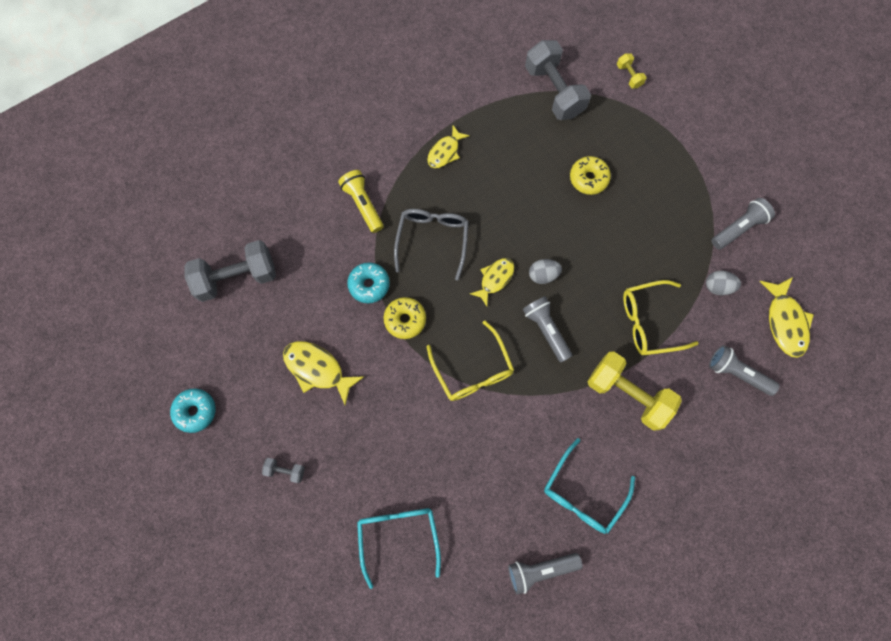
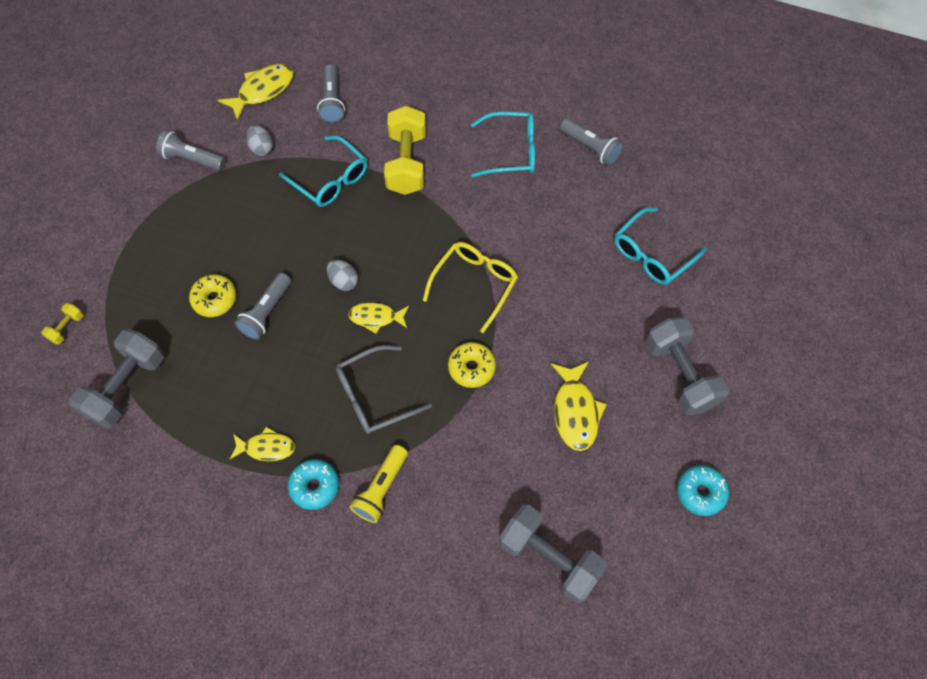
camera: 125 degrees left, 10 degrees down
grey dumbbell [262,458,305,483] -> grey dumbbell [645,317,729,416], size x2.23
turquoise donut [347,263,390,303] -> turquoise donut moved to [288,459,339,510]
grey flashlight [523,296,572,362] -> grey flashlight moved to [234,273,291,340]
yellow glasses [623,280,699,355] -> turquoise glasses [279,136,368,207]

